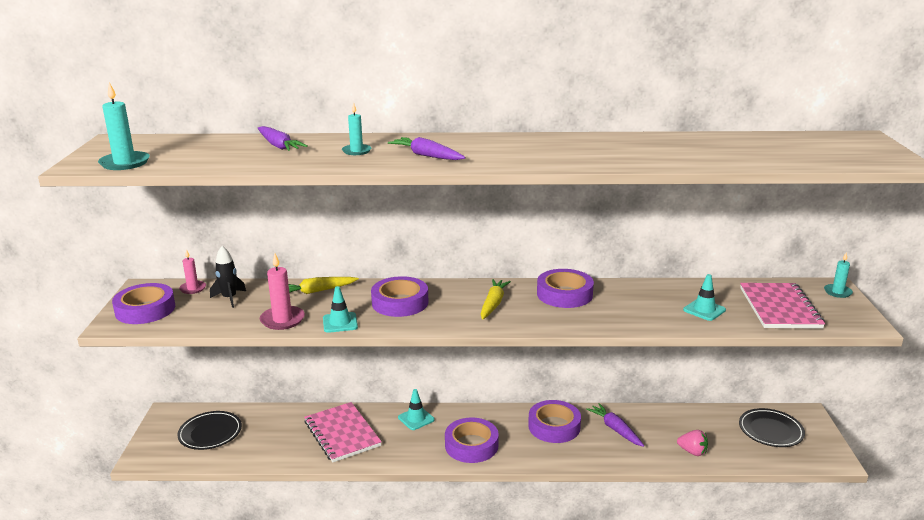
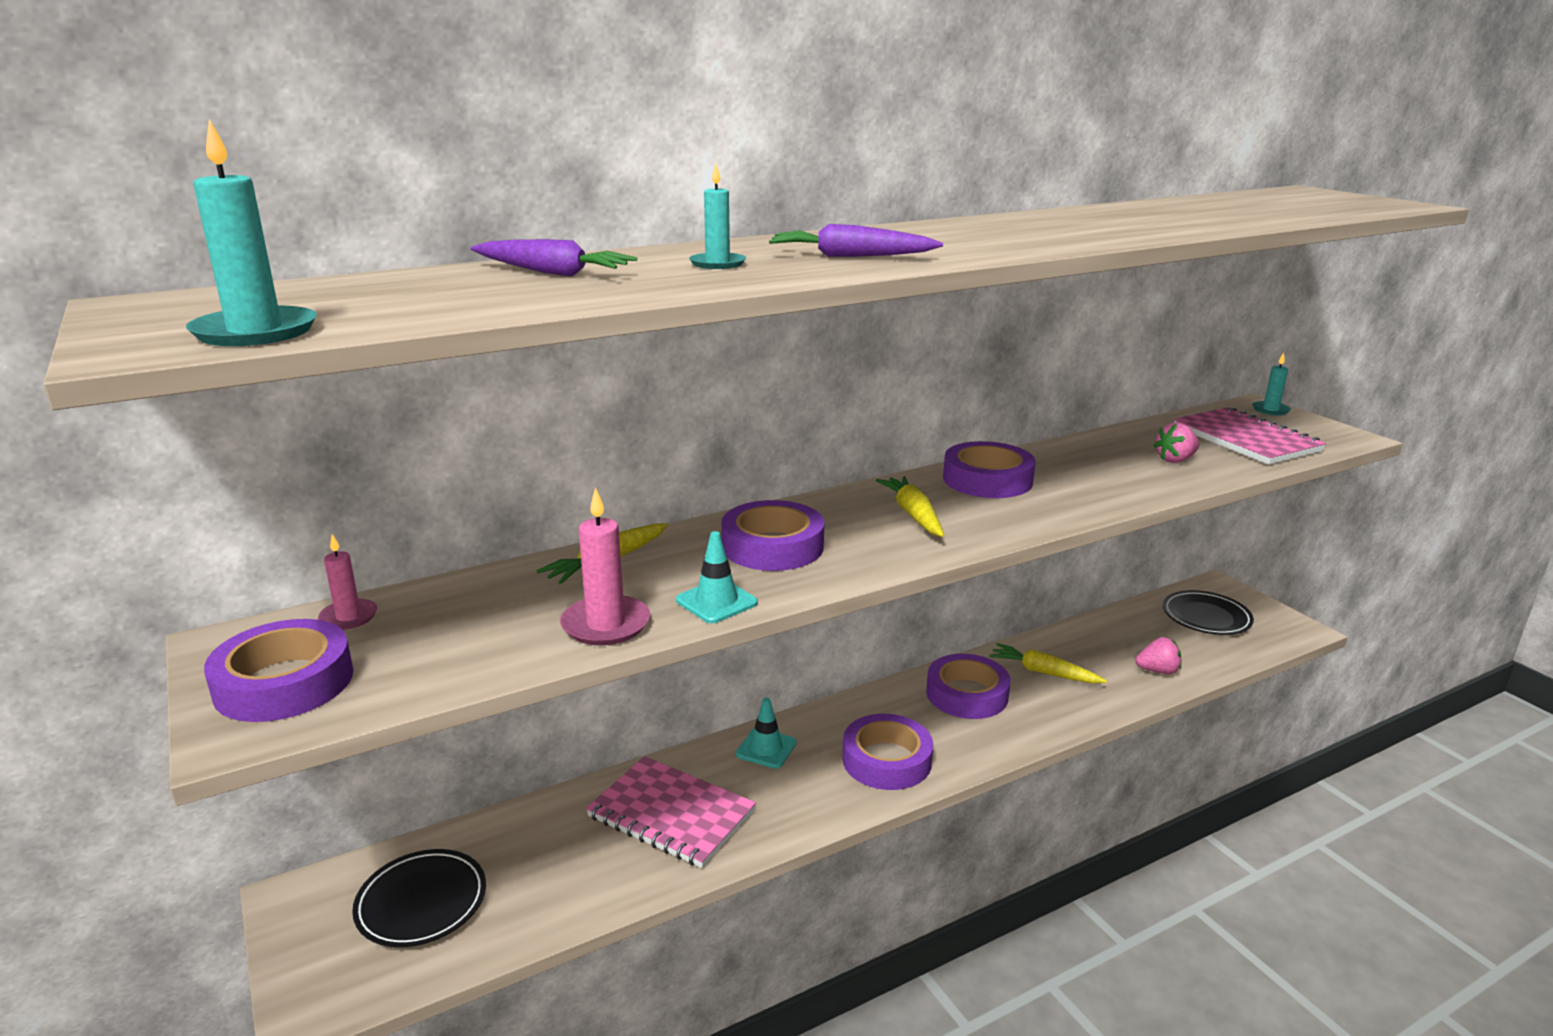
camera: 30 degrees left, 0 degrees up
black rocket [210,246,246,308] -> none
purple carrot [586,403,644,447] -> yellow carrot [989,643,1107,684]
turquoise traffic cone [683,274,726,321] -> pink strawberry [1153,422,1199,463]

